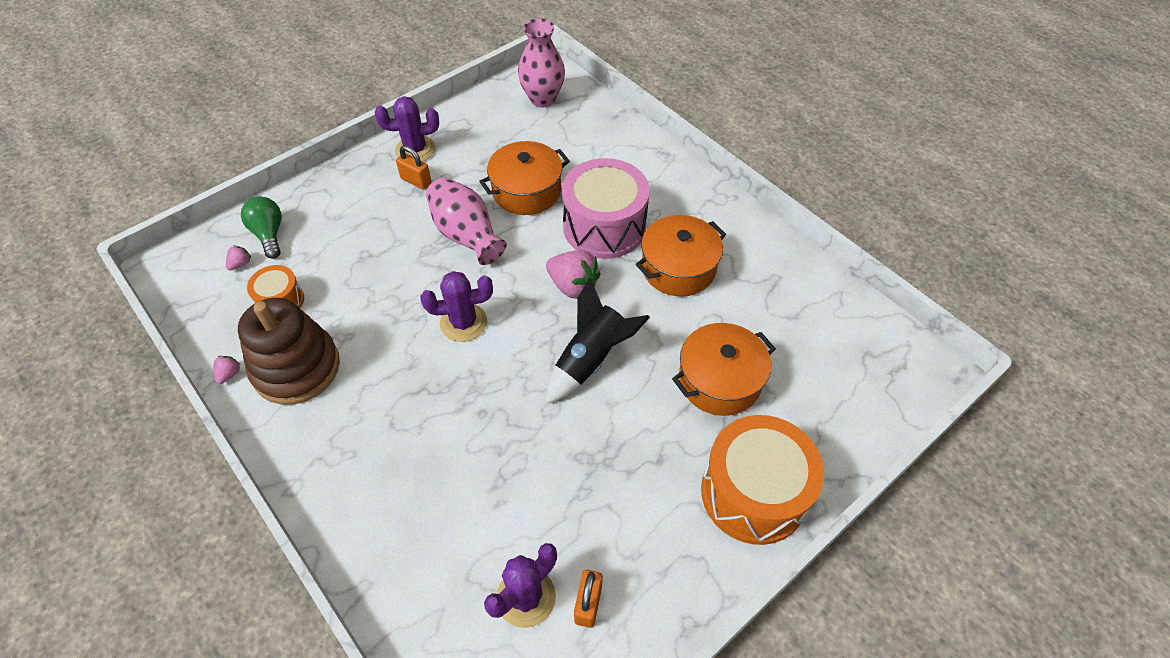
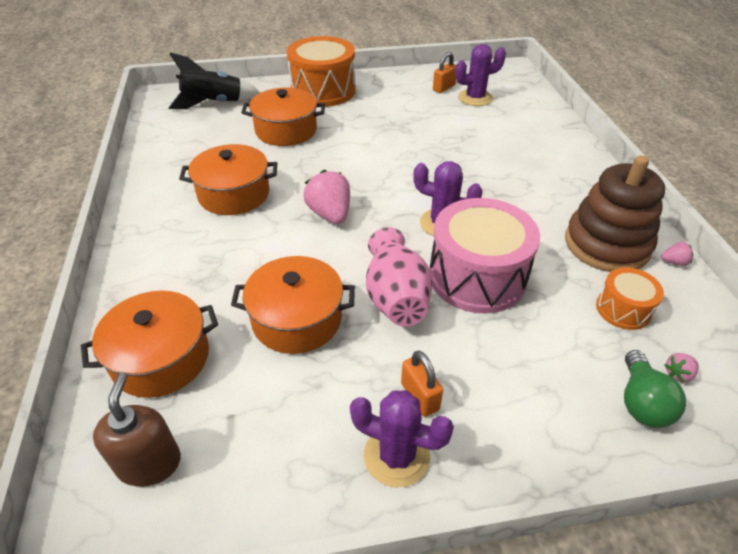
camera: 150 degrees left, 10 degrees down
pink strawberry [214,356,241,384] -> pink strawberry turned 135 degrees counterclockwise [661,242,693,266]
pink vase [518,19,565,107] -> brown soap dispenser [93,372,181,487]
black rocket [546,278,650,404] -> black rocket moved to [169,52,261,109]
pink drum [562,158,650,259] -> pink drum moved to [429,198,540,313]
none -> orange pot [81,291,218,398]

